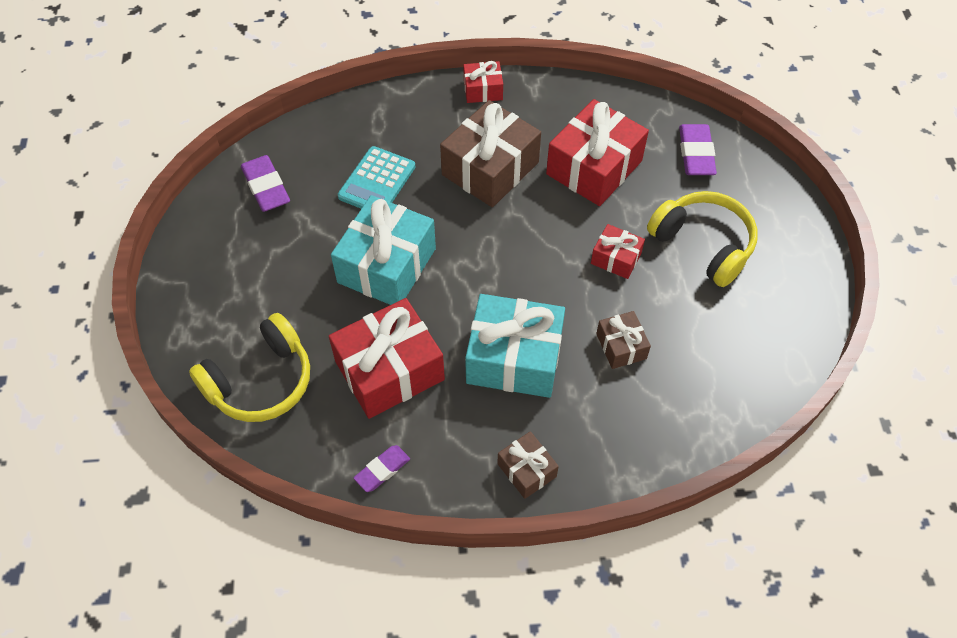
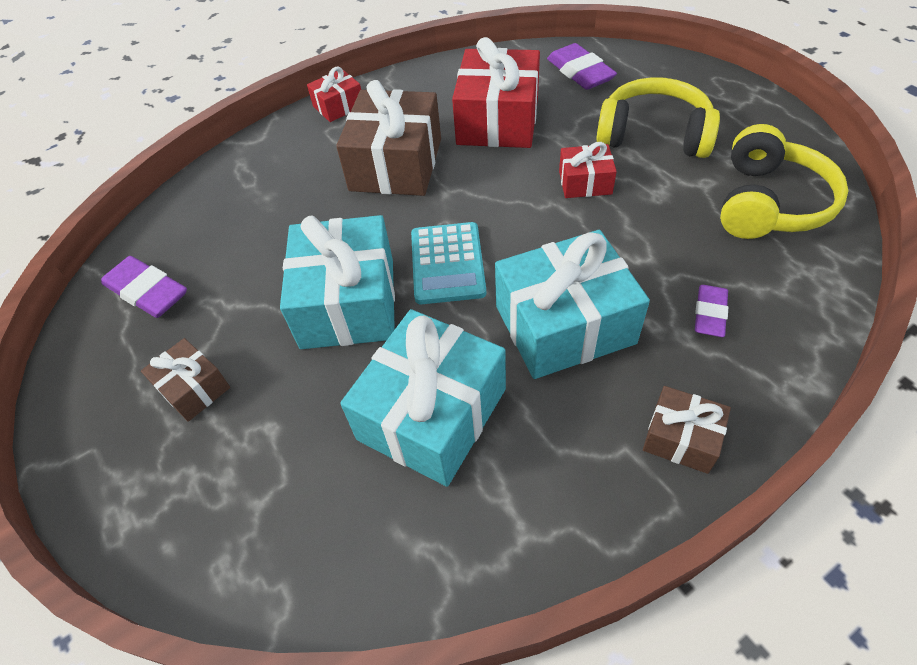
camera: 25 degrees left, 5 degrees down
yellow headphones [189,313,310,422] -> yellow headphones moved to [720,124,848,239]
red gift [329,298,445,419] -> turquoise gift [340,309,506,487]
turquoise calculator [338,146,415,209] -> turquoise calculator moved to [411,222,486,304]
purple eraser [354,445,410,492] -> purple eraser moved to [695,285,728,337]
brown gift [596,311,651,369] -> brown gift moved to [141,338,230,422]

